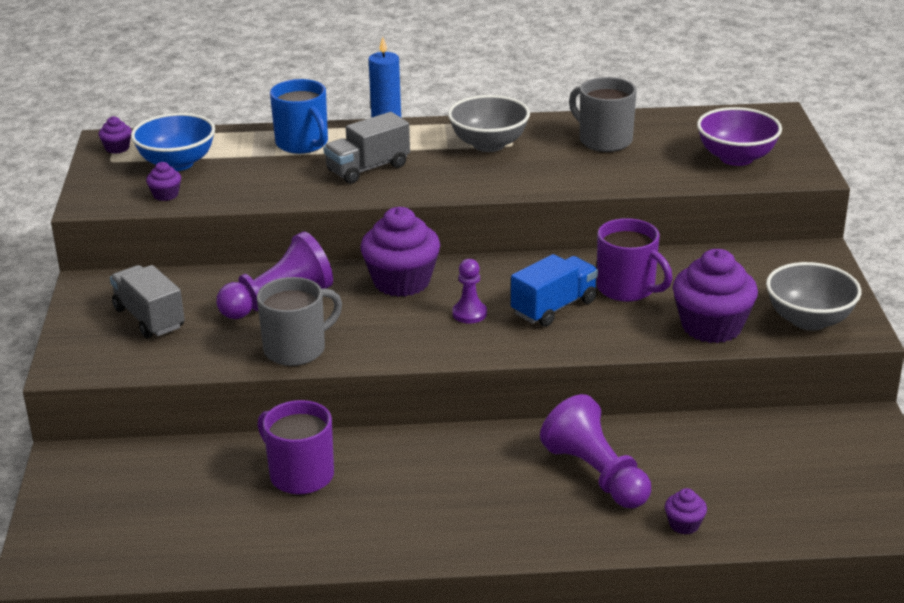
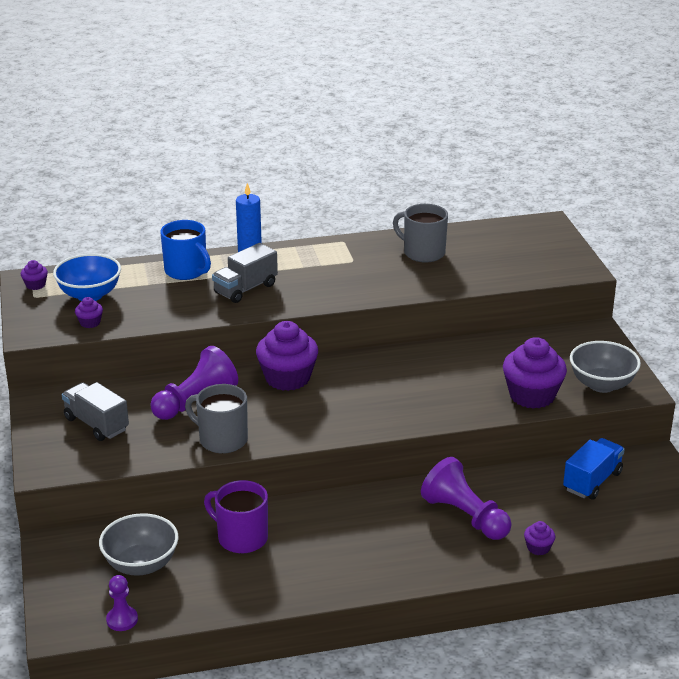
camera: 10 degrees left, 0 degrees up
grey mug [257,277,342,366] -> grey mug turned 105 degrees counterclockwise [185,384,248,454]
grey bowl [448,95,530,152] -> grey bowl moved to [99,513,179,576]
purple pawn [452,259,487,323] -> purple pawn moved to [106,575,138,631]
blue truck [511,254,598,327] -> blue truck moved to [563,438,625,500]
purple mug [597,218,673,302] -> none
purple bowl [697,107,782,166] -> none

